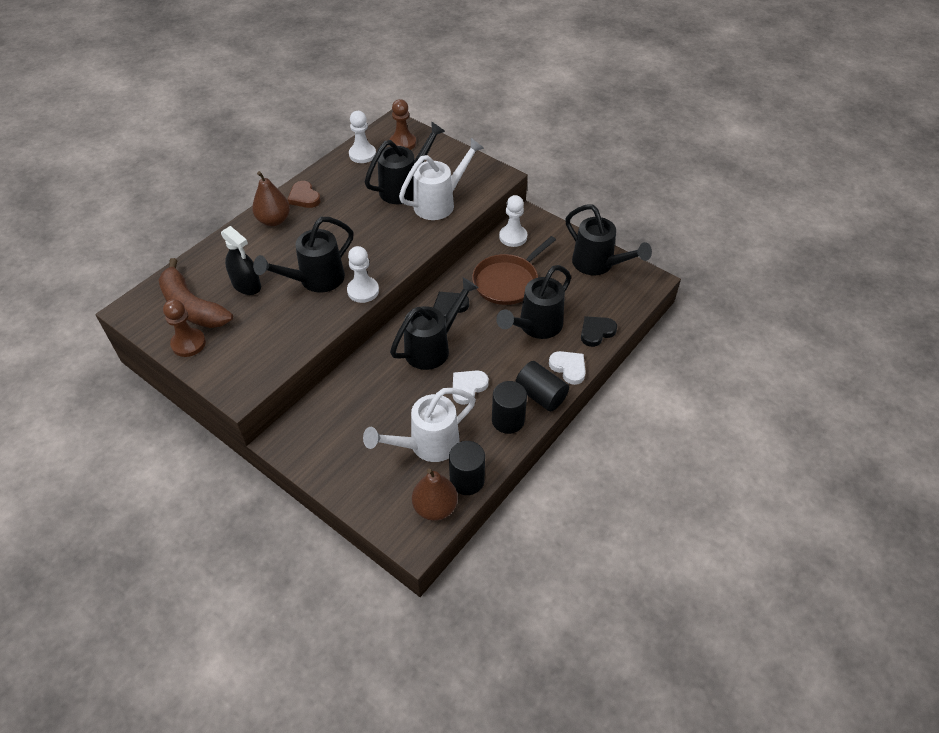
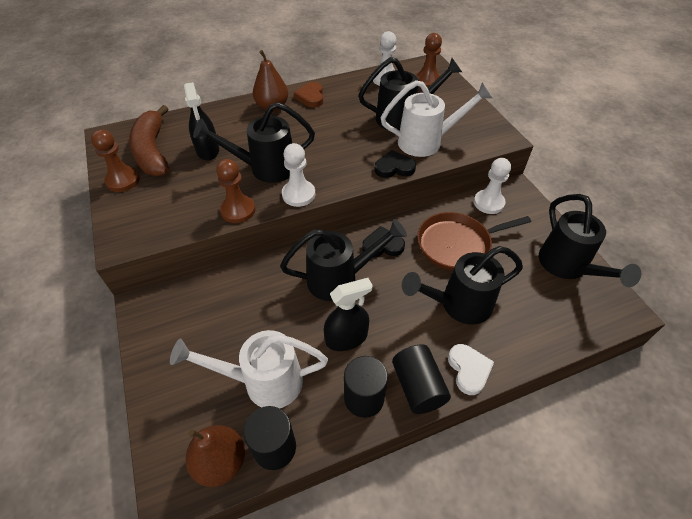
camera: 30 degrees right, 0 degrees up
white heart [452,370,489,405] -> black spray bottle [324,278,373,351]
black heart [581,316,617,347] -> black heart moved to [375,150,416,178]
none -> brown pawn [216,159,256,223]

